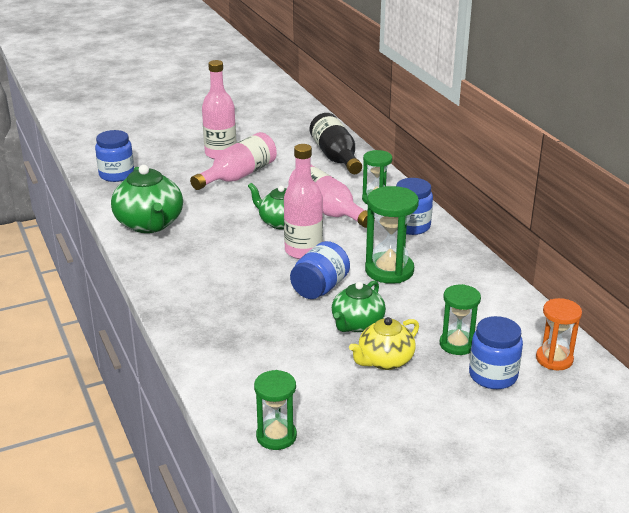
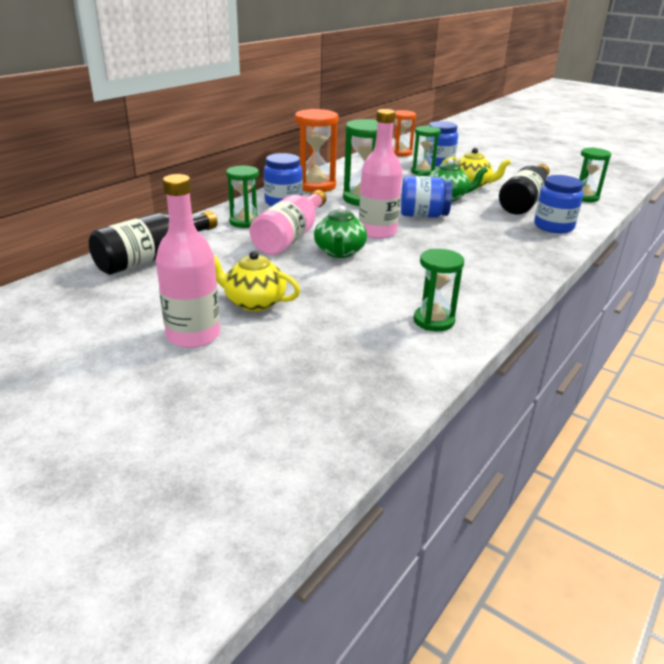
camera: 120 degrees left, 0 degrees up
blue jar [95,130,134,182] -> blue jar moved to [534,175,583,233]
green teapot [111,165,183,233] -> green hourglass [414,249,464,331]
pink bottle [190,132,277,190] -> yellow teapot [214,251,300,312]
none -> orange hourglass [295,109,338,192]
none -> black bottle [499,164,549,215]

